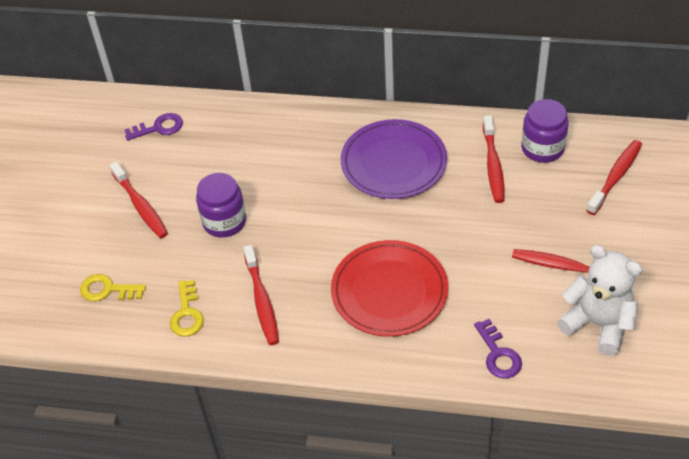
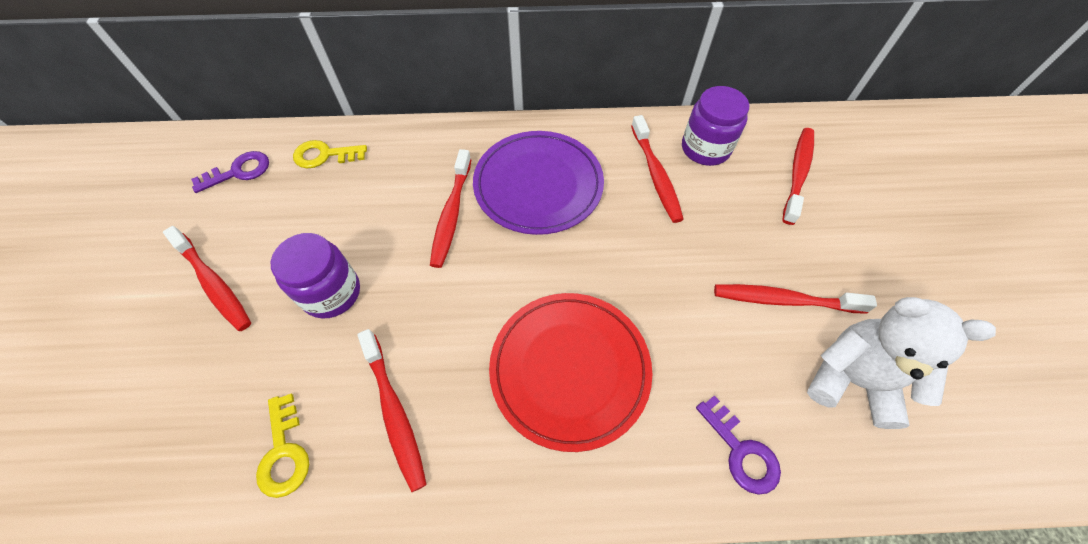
camera: 15 degrees left, 10 degrees up
yellow key [80,274,146,301] -> yellow key moved to [293,140,367,168]
none -> red toothbrush [430,149,471,268]

